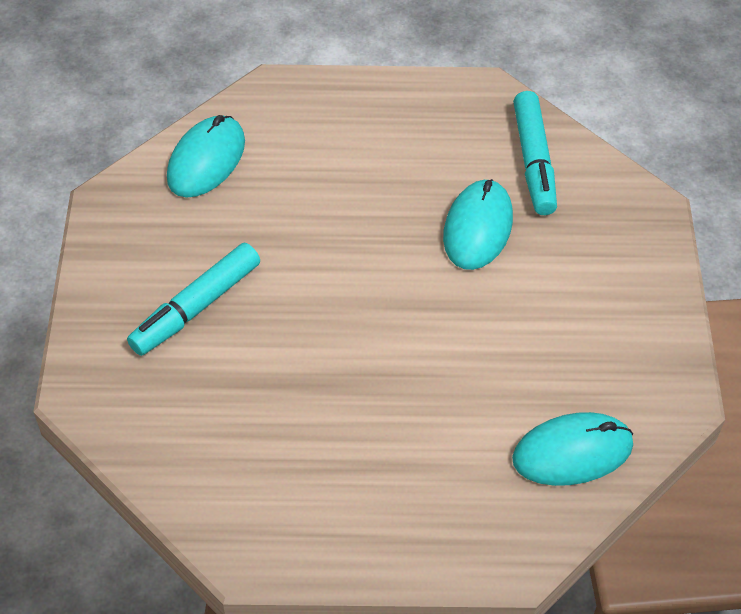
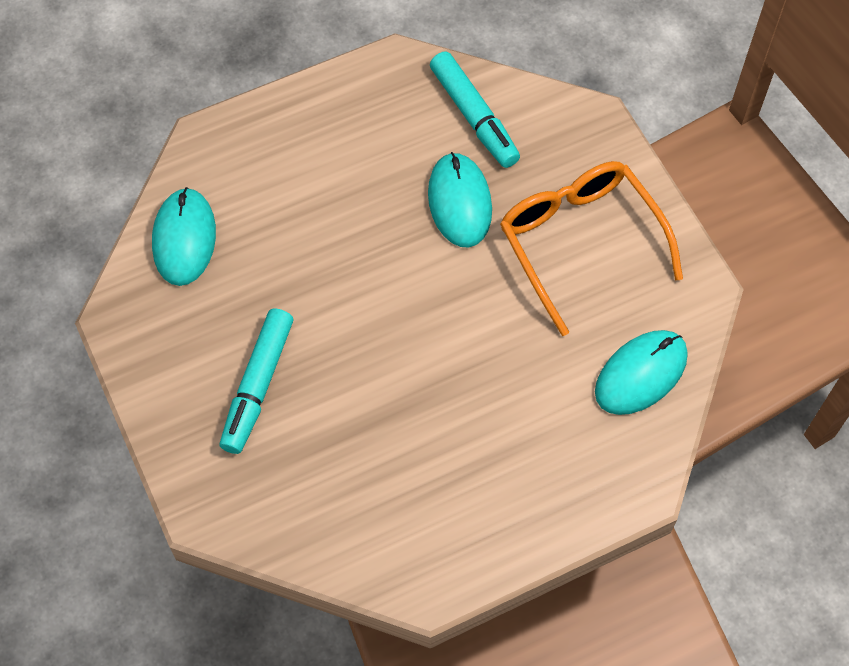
camera: 25 degrees left, 10 degrees up
none -> orange glasses [500,161,683,336]

